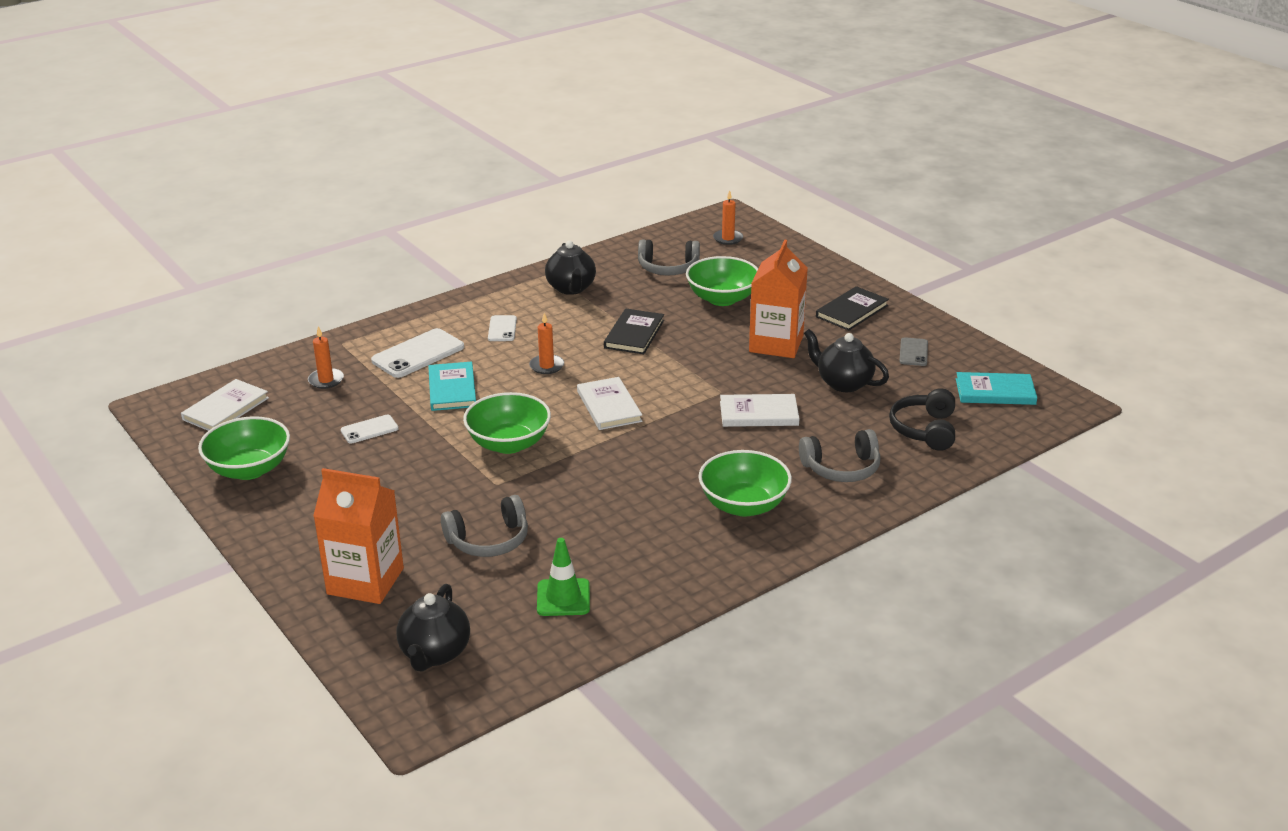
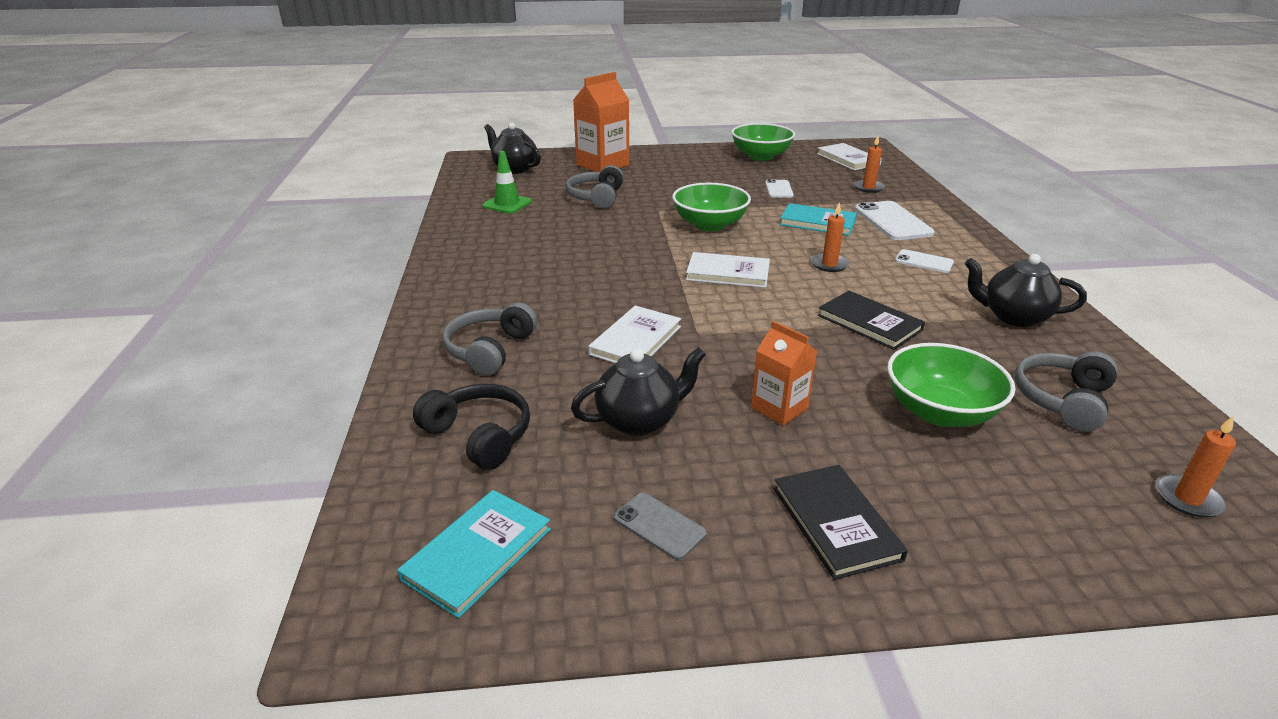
camera: 120 degrees right, 0 degrees up
green bowl [699,450,792,517] -> none
orange carton [749,240,808,358] -> orange carton [751,321,817,426], size x0.59

